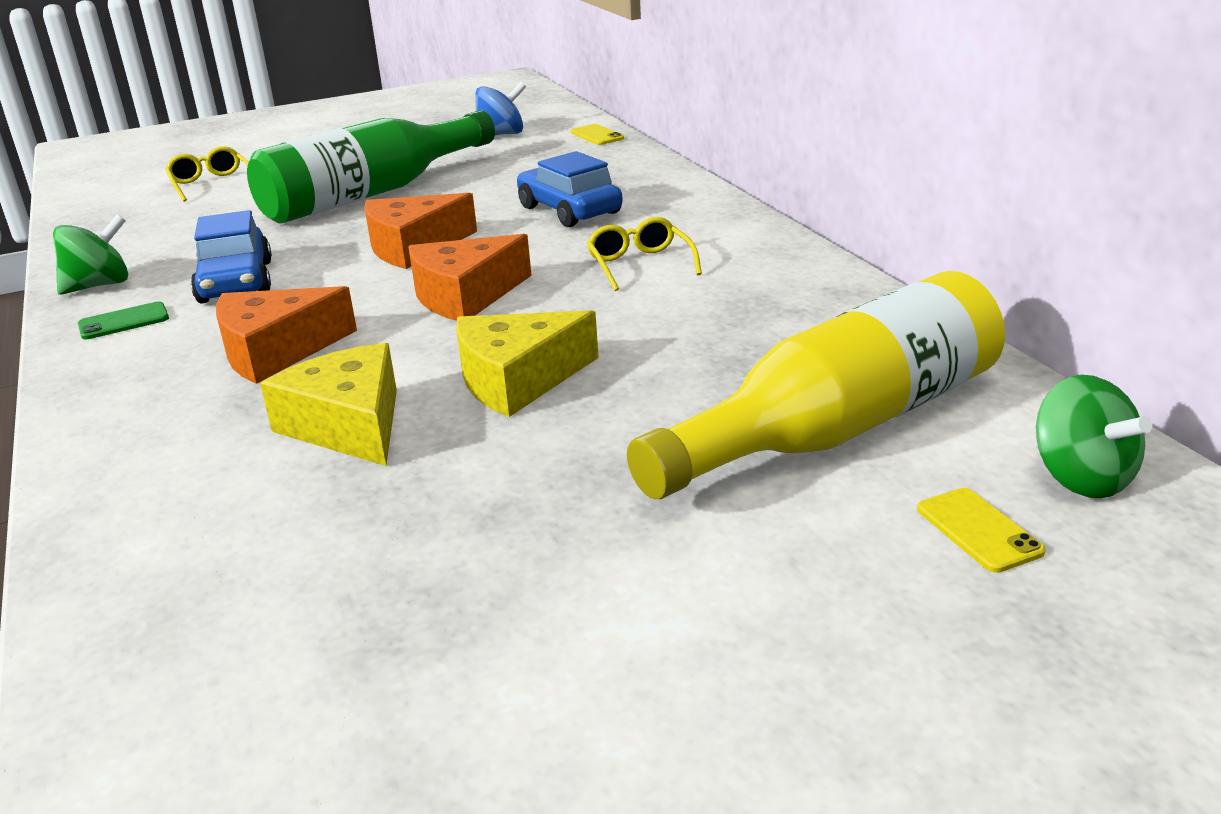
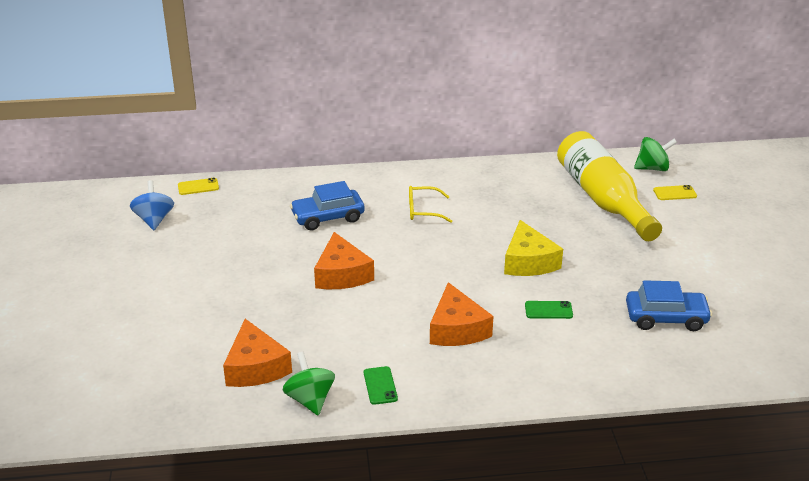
camera: 75 degrees left, 5 degrees up
yellow glasses [165,146,249,202] -> none
blue car [191,210,272,304] -> blue car moved to [626,280,712,331]
green bottle [247,110,495,223] -> none
yellow cheese [260,343,397,466] -> green phone [525,301,573,319]
orange cheese [408,234,532,321] -> orange cheese moved to [223,319,292,387]

